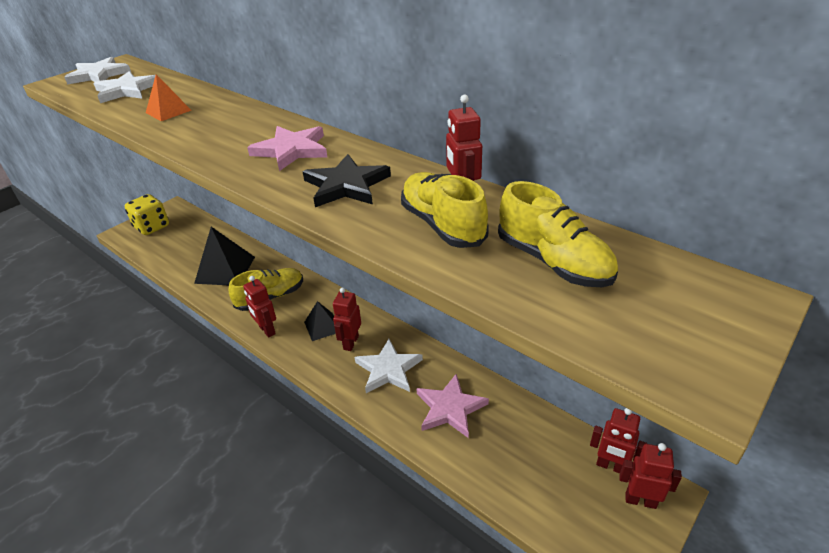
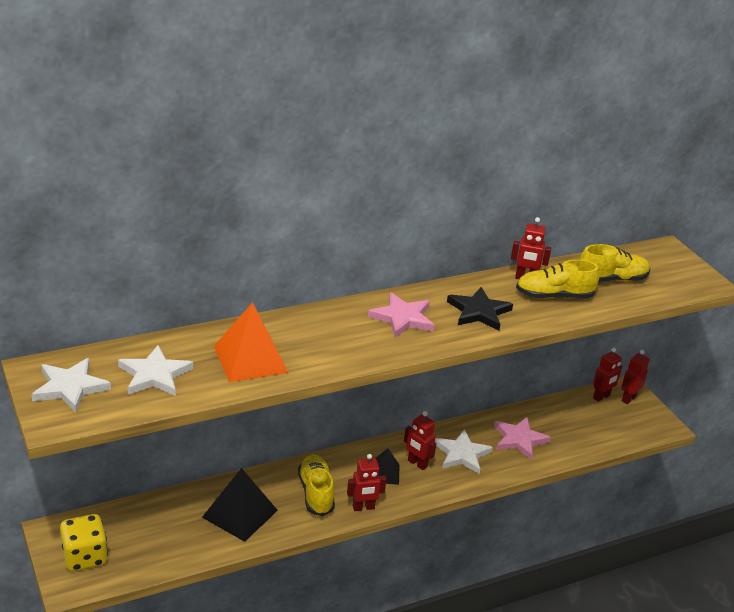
camera: 70 degrees left, 5 degrees down
orange pyramid [146,74,192,121] -> orange pyramid [214,302,288,382], size x1.73

